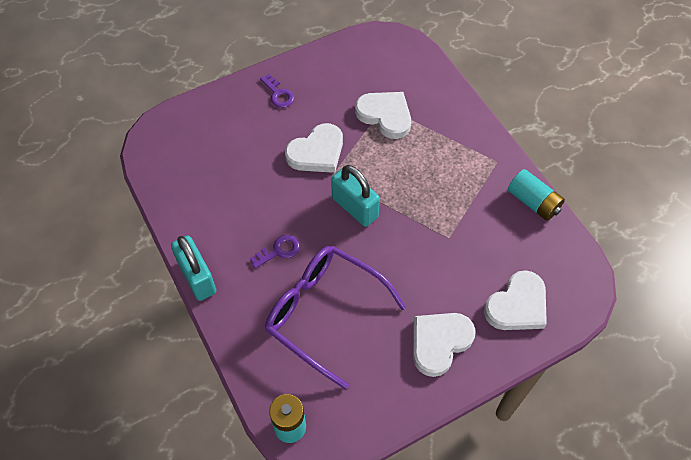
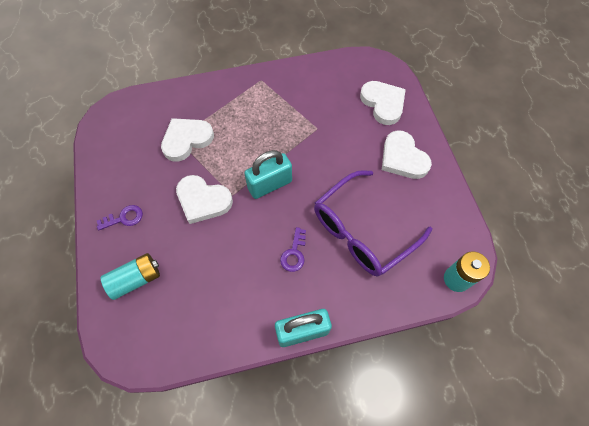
camera: 75 degrees left, 5 degrees up
purple key [250,235,300,268] -> purple key turned 150 degrees counterclockwise [280,227,306,272]
white heart [285,123,343,173] -> white heart turned 135 degrees clockwise [176,175,233,224]
turquoise battery [508,169,565,221] -> turquoise battery moved to [101,253,160,300]

